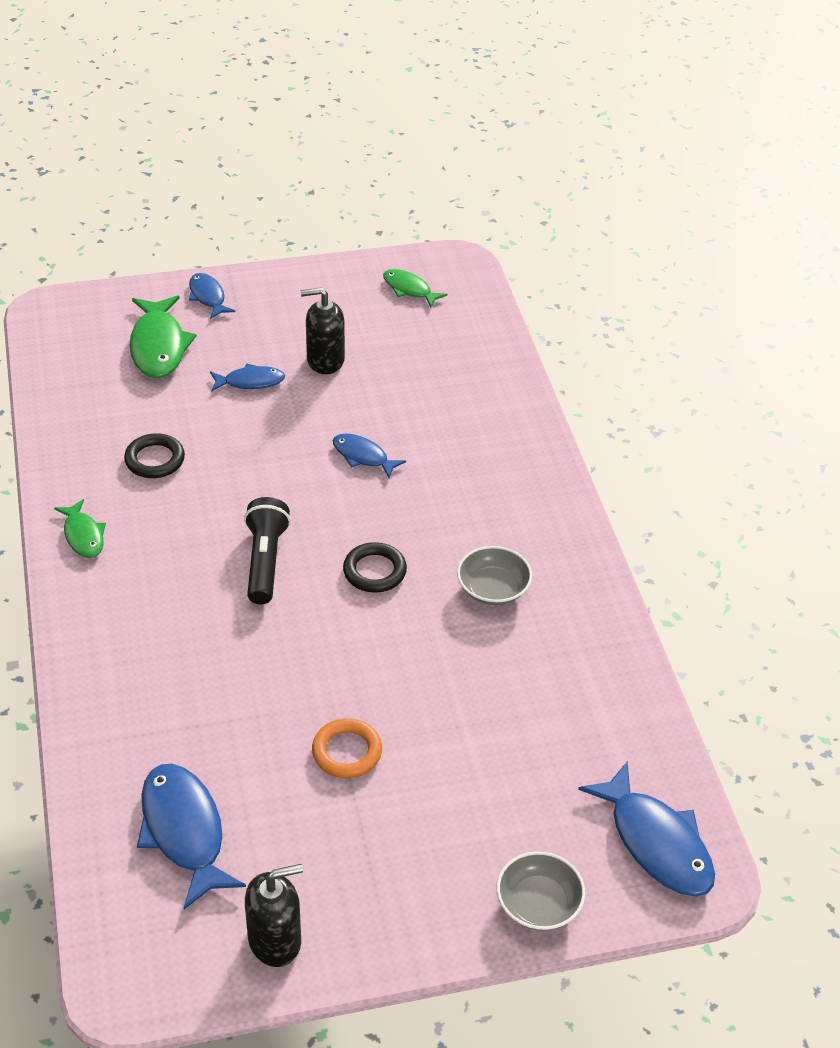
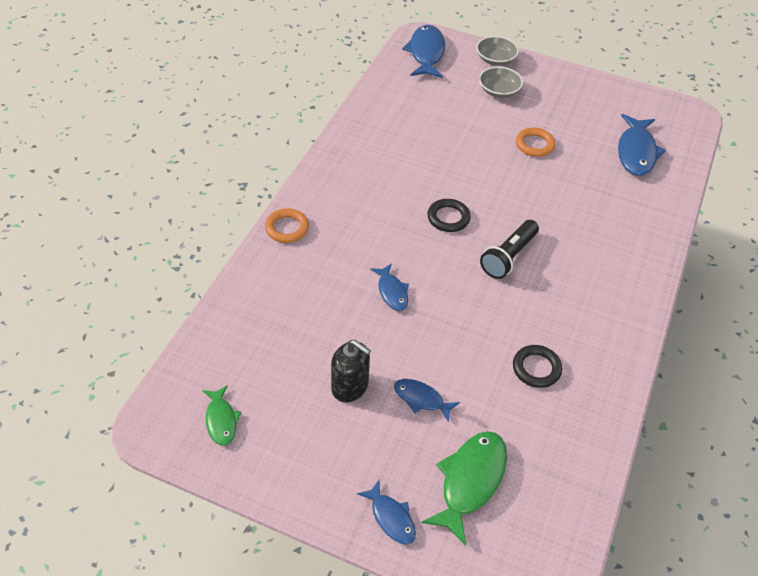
camera: 145 degrees left, 5 degrees up
green fish [54,499,106,558] -> none
blue fish [189,273,235,319] -> blue fish turned 45 degrees counterclockwise [357,480,416,545]
black soap dispenser [245,864,303,967] -> none
grey bowl [457,546,532,605] -> grey bowl moved to [479,67,523,98]
none -> orange ring [265,208,309,243]

